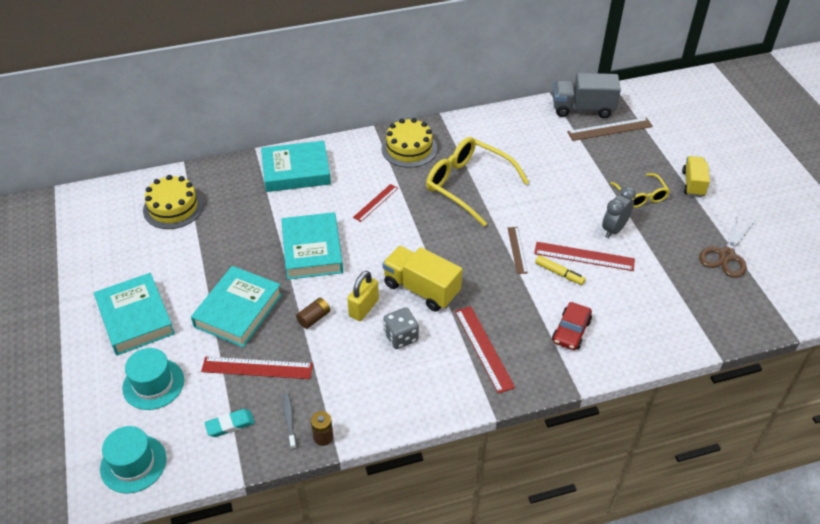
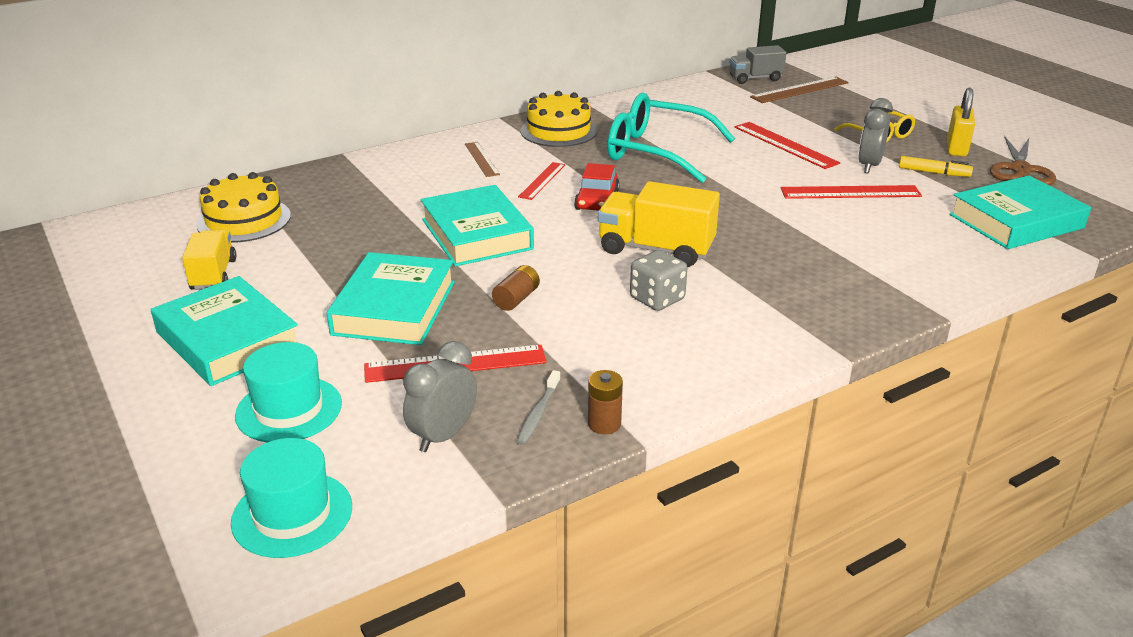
camera: 15 degrees left, 15 degrees down
turquoise eraser [205,409,255,437] -> grey clock [403,341,477,452]
turquoise book [261,141,331,192] -> turquoise book moved to [949,175,1091,249]
grey toothbrush [283,393,296,450] -> grey toothbrush turned 135 degrees counterclockwise [517,370,561,445]
yellow padlock [347,271,379,321] -> yellow padlock moved to [947,88,975,157]
yellow glasses [426,137,529,227] -> turquoise glasses [607,93,735,183]
red ruler [455,306,515,394] -> red ruler moved to [735,122,840,169]
brown ruler [508,227,528,274] -> brown ruler moved to [465,142,500,177]
yellow marker [535,255,586,285] -> yellow marker moved to [899,156,973,177]
red car [552,302,592,350] -> red car moved to [574,163,620,211]
grey truck [553,73,621,118] -> grey truck [729,45,786,84], size x0.65
yellow truck [682,156,710,197] -> yellow truck moved to [182,230,236,290]

